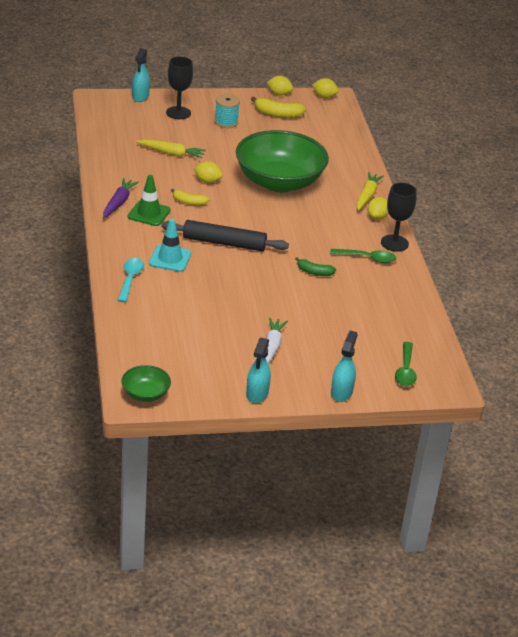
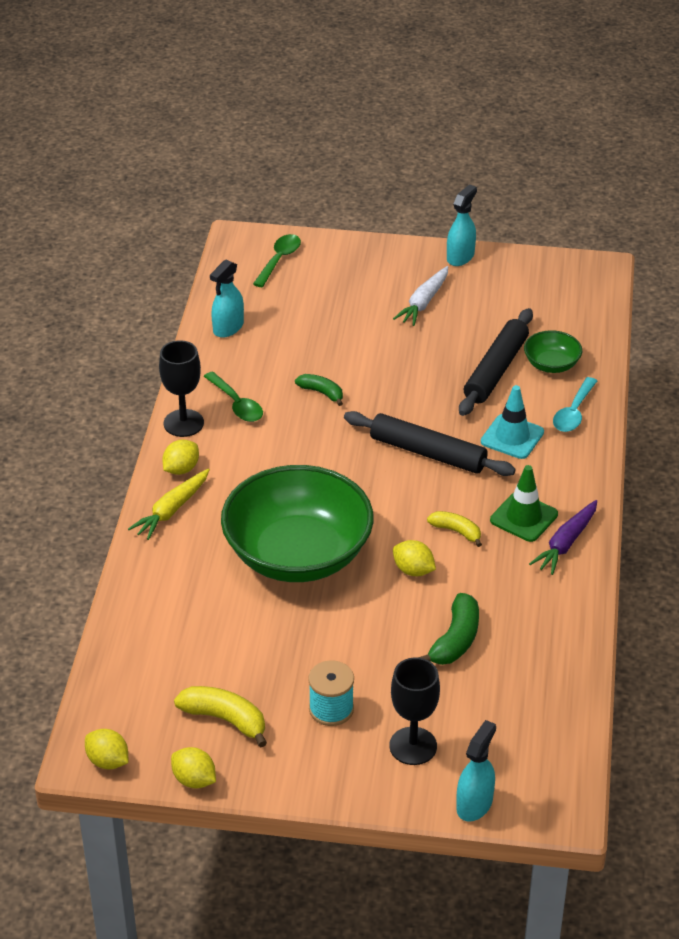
camera: 160 degrees left, 5 degrees up
green bowl [121,365,171,402] -> green bowl moved to [524,330,582,373]
yellow carrot [136,140,206,159] -> green banana [418,593,479,665]
green spoon [330,249,397,263] -> green spoon turned 150 degrees counterclockwise [204,371,263,422]
turquoise spray bottle [331,330,358,402] -> turquoise spray bottle moved to [210,259,244,338]
none -> black rolling pin [459,308,533,416]

